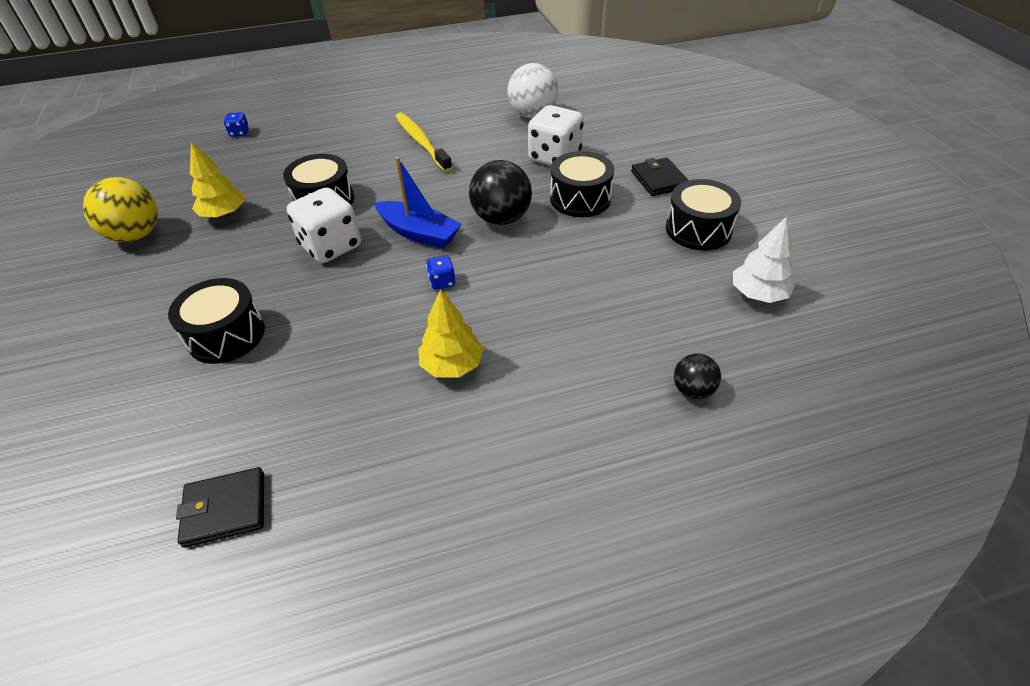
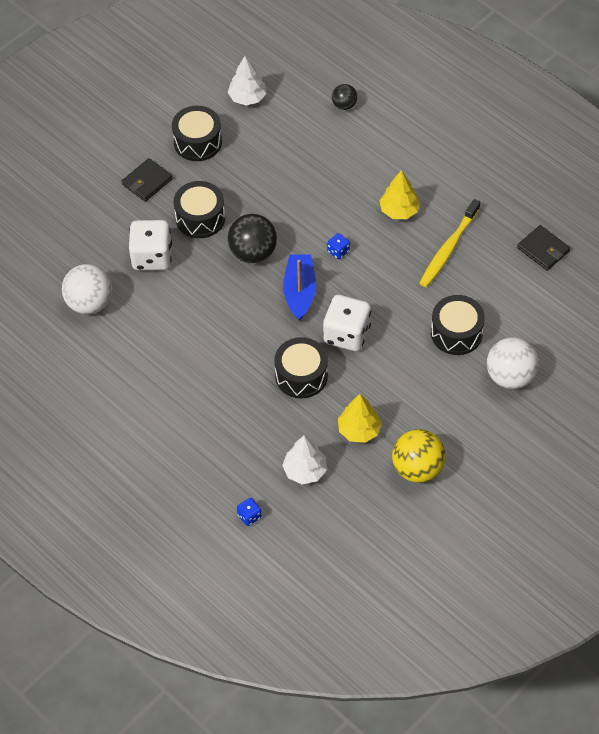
camera: 120 degrees left, 10 degrees up
yellow toothbrush [395,112,452,172] -> yellow toothbrush moved to [419,199,480,287]
none -> white tree [282,435,327,484]
none -> white ball [487,337,539,389]

